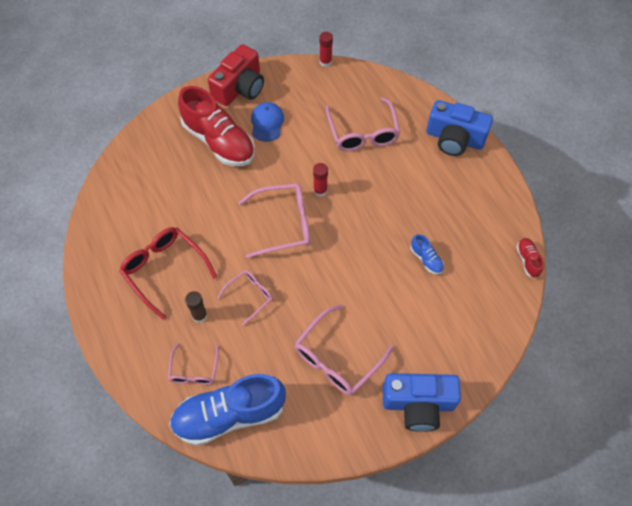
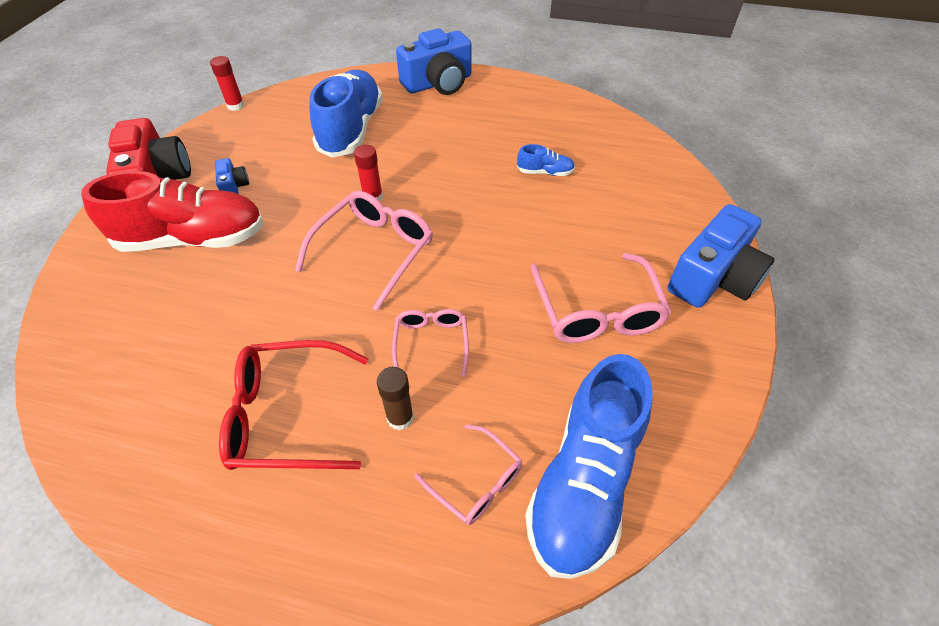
camera: 50 degrees left, 10 degrees down
blue cap [251,102,284,142] -> blue camera [215,158,249,194]
pink glasses [326,97,400,151] -> blue shoe [310,70,383,158]
red shoe [517,238,544,278] -> none

